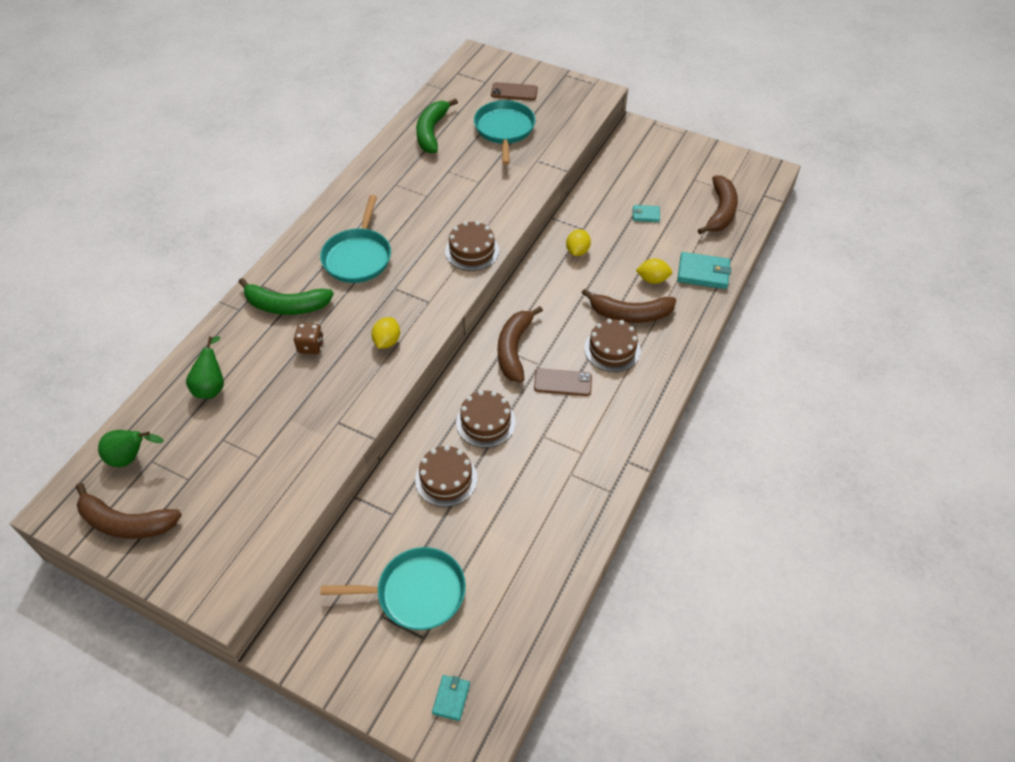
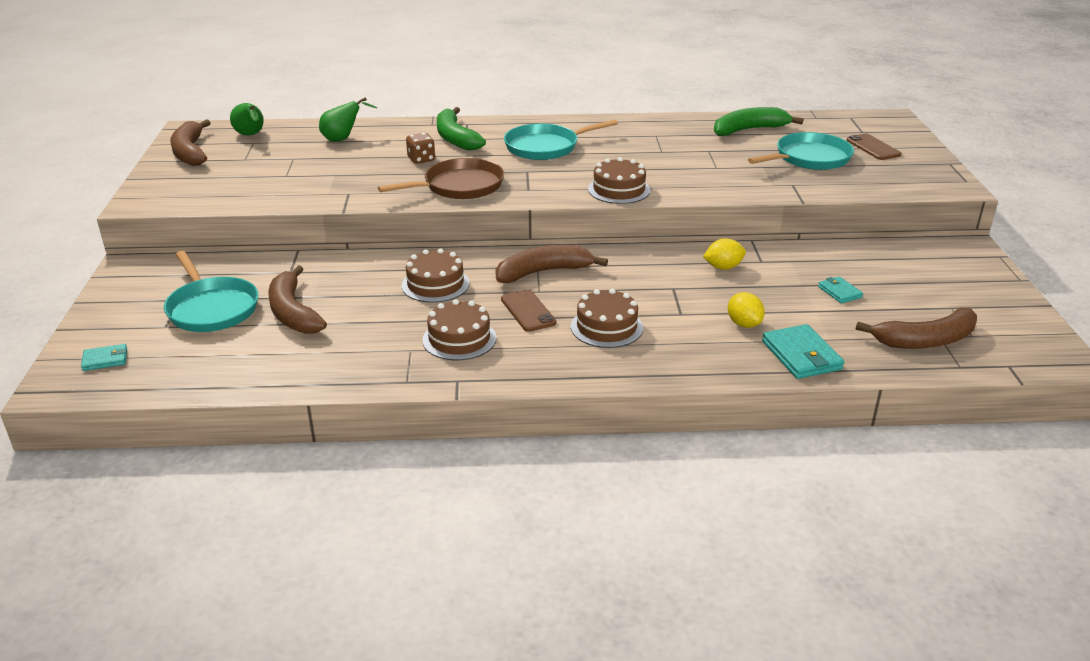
camera: 60 degrees right, 20 degrees down
yellow lemon [371,317,400,349] -> brown pan [378,158,504,199]
brown cake [415,445,477,507] -> brown cake moved to [422,299,496,360]
brown banana [582,289,676,323] -> brown banana moved to [268,265,327,334]

